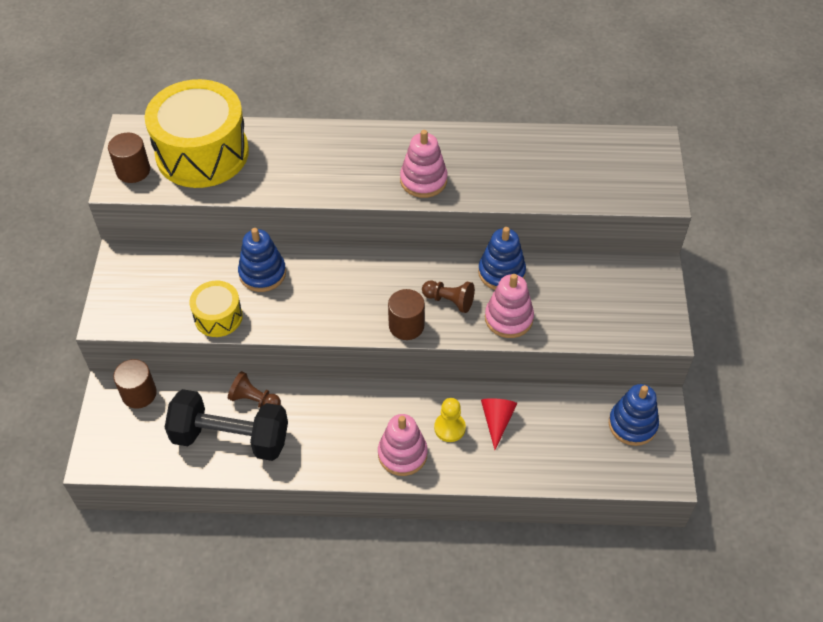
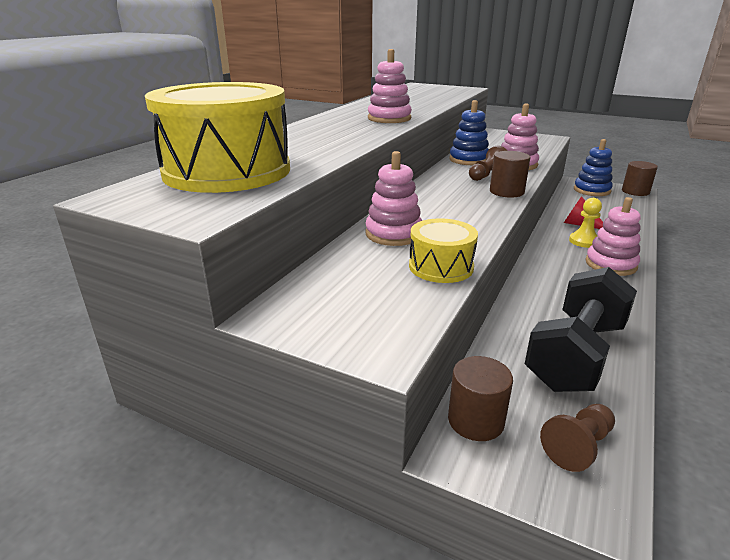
camera: 65 degrees left, 25 degrees down
brown cylinder [108,133,150,183] -> brown cylinder moved to [622,161,658,196]
brown pawn [228,371,281,408] -> brown pawn moved to [540,404,615,472]
blue stacking toy [238,228,286,292] -> pink stacking toy [365,151,422,246]

